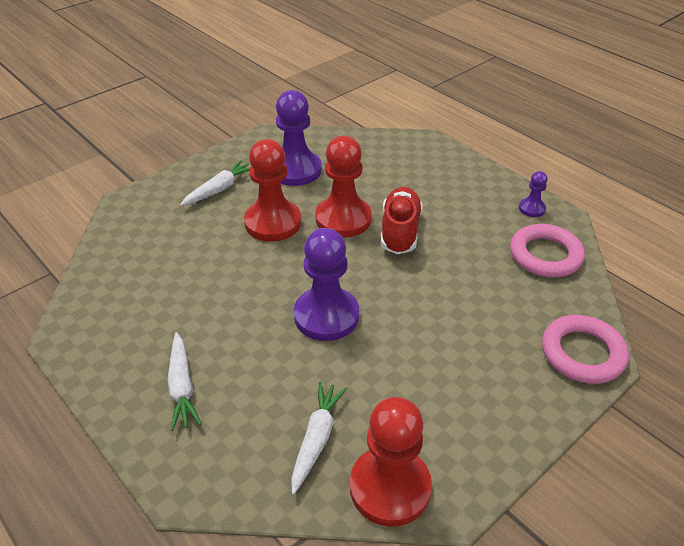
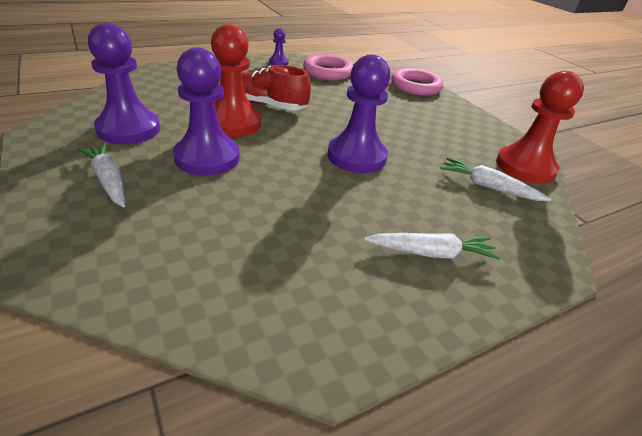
camera: 80 degrees left, 5 degrees down
red pawn [244,139,301,242] -> purple pawn [173,47,240,175]

